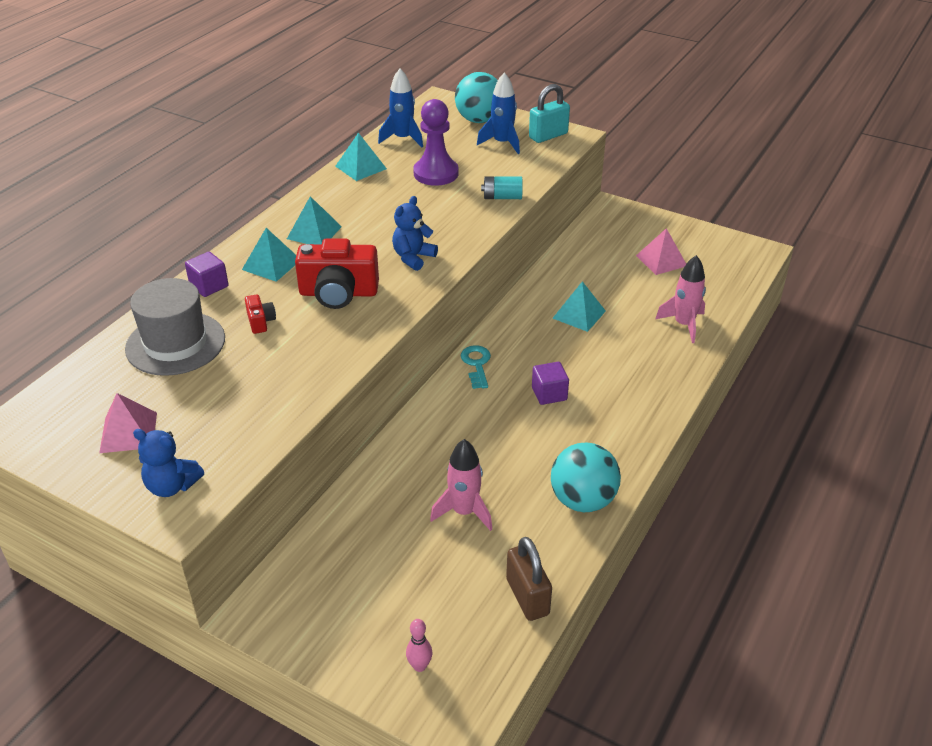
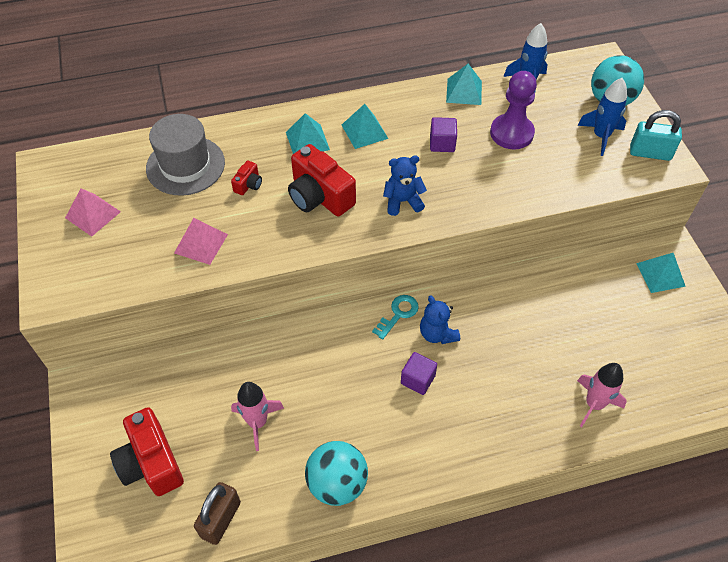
camera: 45 degrees right, 15 degrees up
blue teddy bear [133,429,204,497] -> blue teddy bear moved to [420,295,460,344]
purple cube [185,252,229,297] -> purple cube moved to [430,117,457,152]
pink bowling pin [406,619,432,672] -> none
turquoise battery [481,177,523,199] -> none
turquoise pyramid [553,281,606,332] -> turquoise pyramid moved to [636,253,686,293]
pink pyramid [636,228,686,275] -> pink pyramid moved to [174,218,228,265]
none -> red camera [110,407,184,496]

